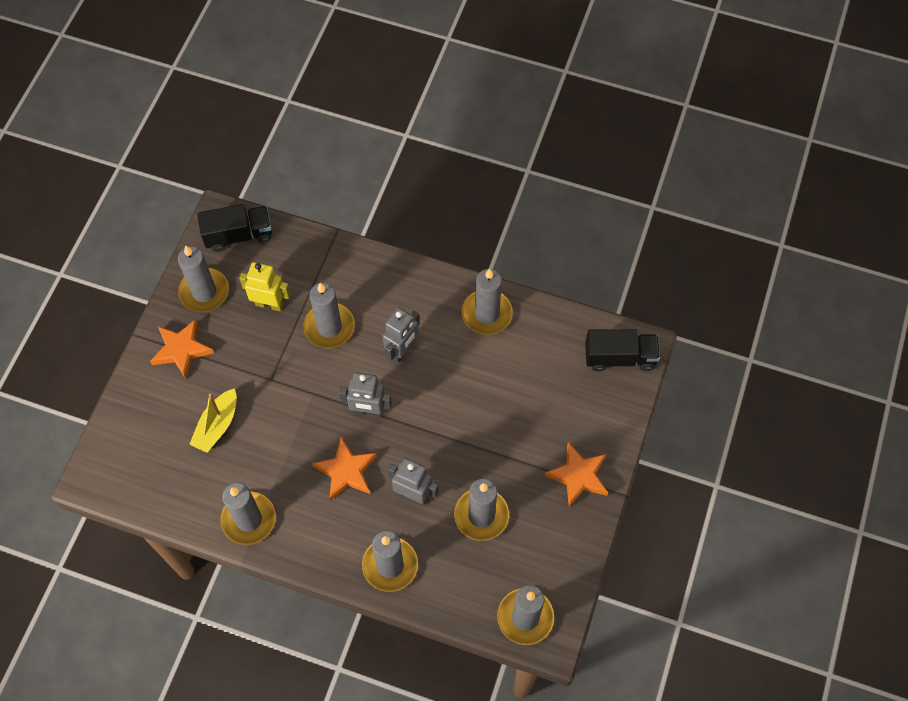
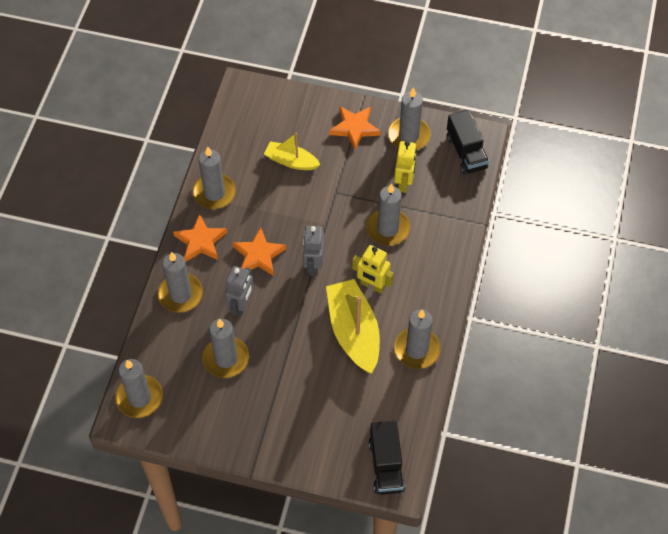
camera: 85 degrees right, 5 degrees down
grey robot [383,307,420,363] -> yellow robot [352,245,394,293]
orange star [544,442,608,507] -> orange star moved to [173,214,227,262]
none -> yellow boat [326,279,380,374]

